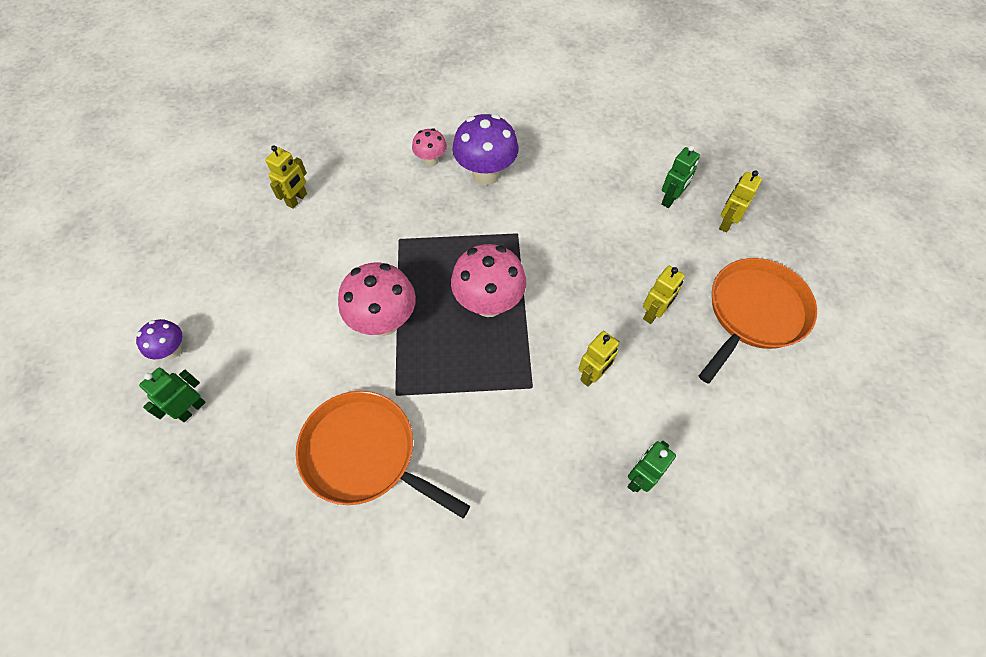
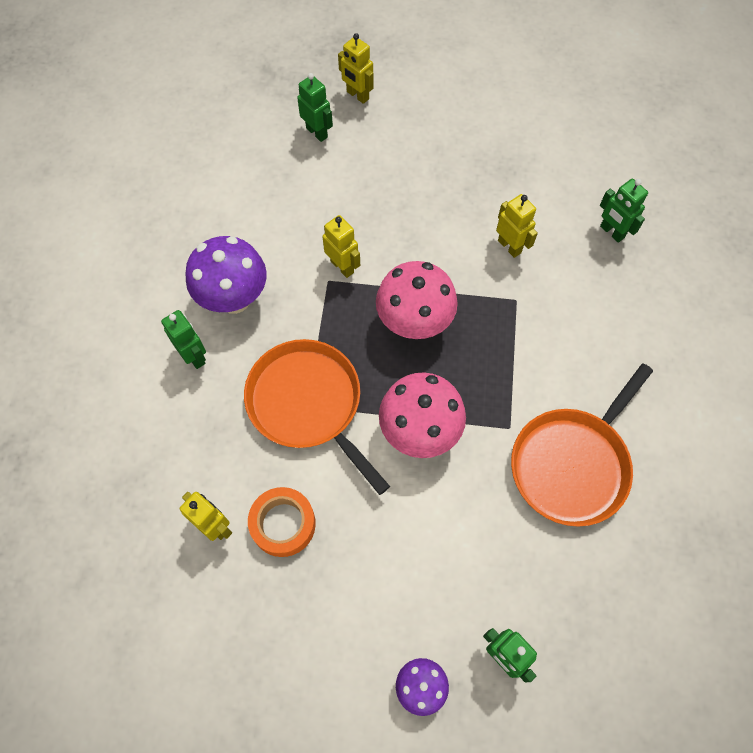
camera: 80 degrees left, 5 degrees up
pink mushroom [412,128,447,167] -> green robot [161,310,206,369]
yellow robot [643,266,685,324] -> yellow robot moved to [322,215,360,278]
orange pan [699,258,817,383] -> orange pan moved to [244,339,390,495]
none -> orange tape [248,487,316,557]

